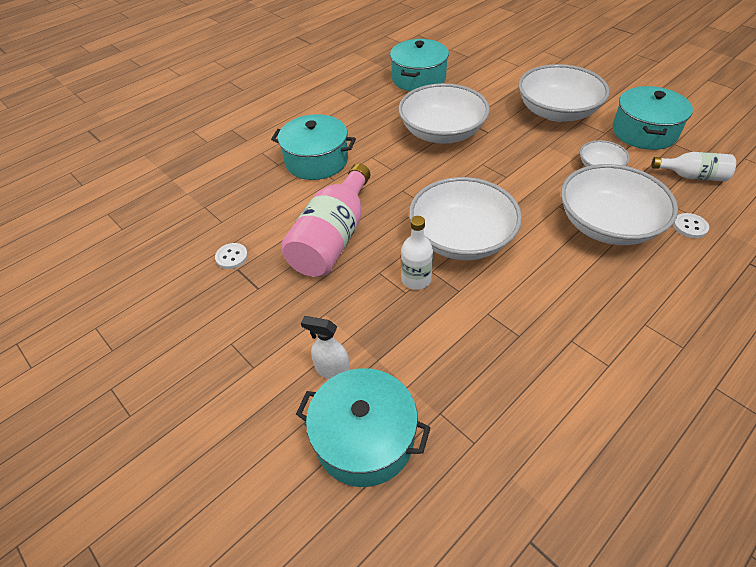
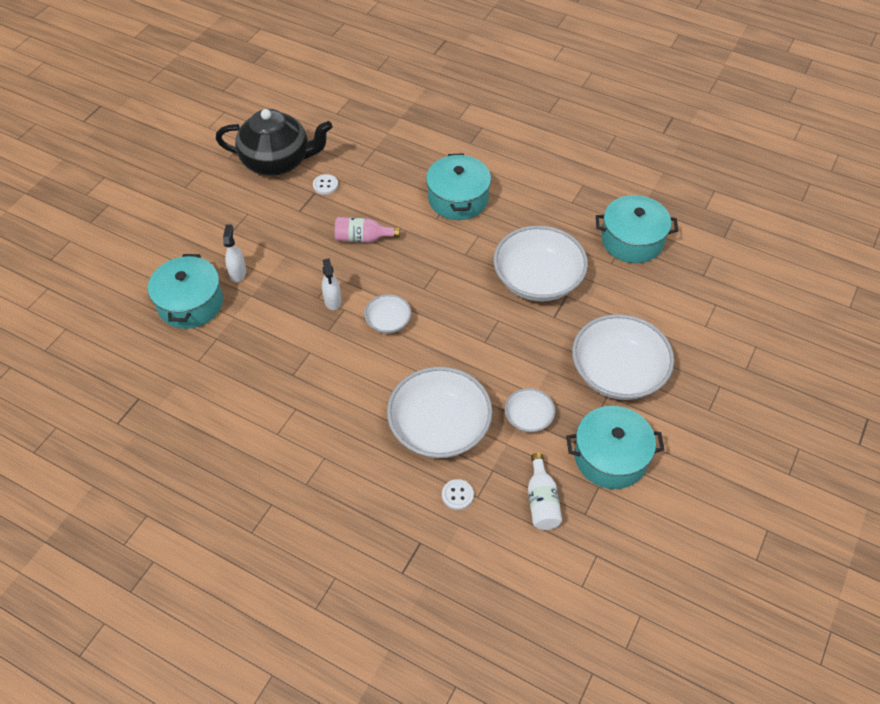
camera: 70 degrees right, 5 degrees up
pink bottle [281,163,370,277] -> pink bottle [334,217,400,243], size x0.55
white bottle [401,216,433,290] -> white spray bottle [322,258,341,310]
white bowl [409,177,522,260] -> white bowl [364,294,411,334], size x0.49
none -> black teapot [216,109,333,176]

